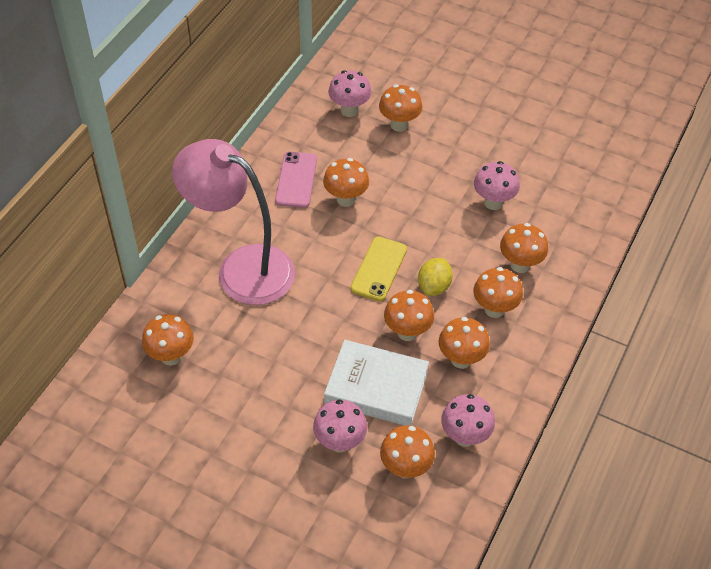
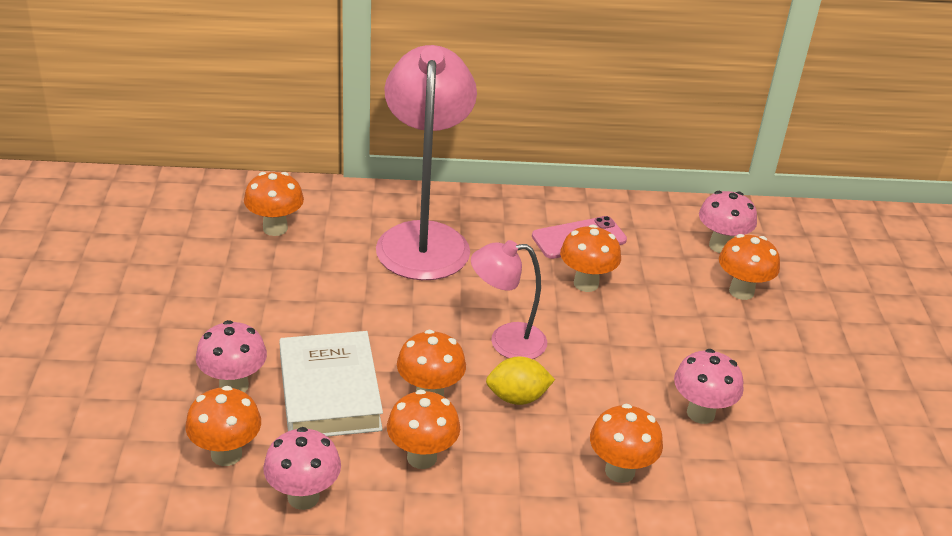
camera: 60 degrees right, 15 degrees down
yellow phone [351,237,407,301] -> pink lamp [471,240,547,359]
orange mushroom [473,267,523,318] -> none

